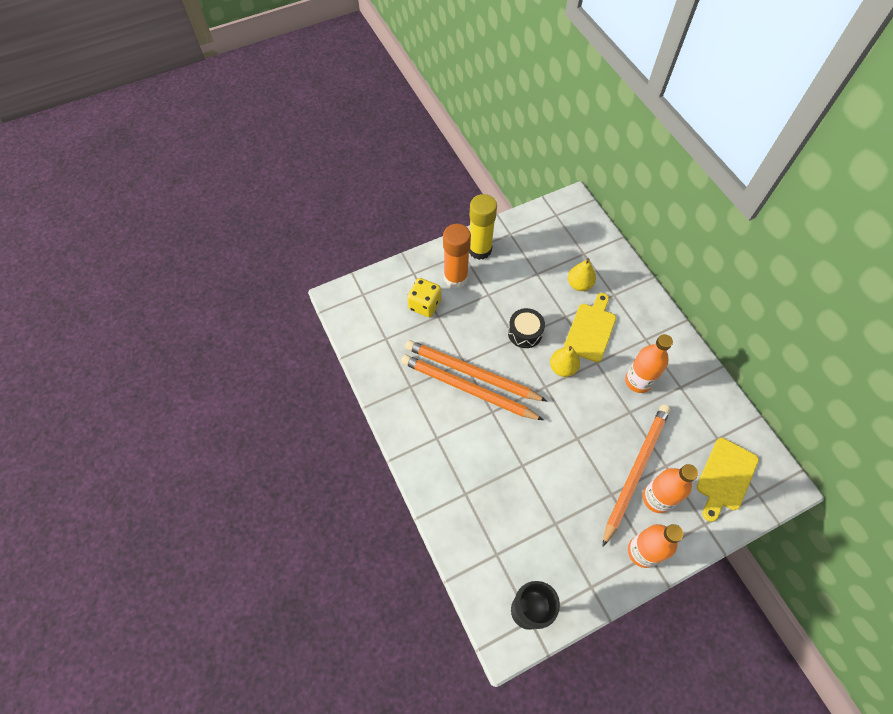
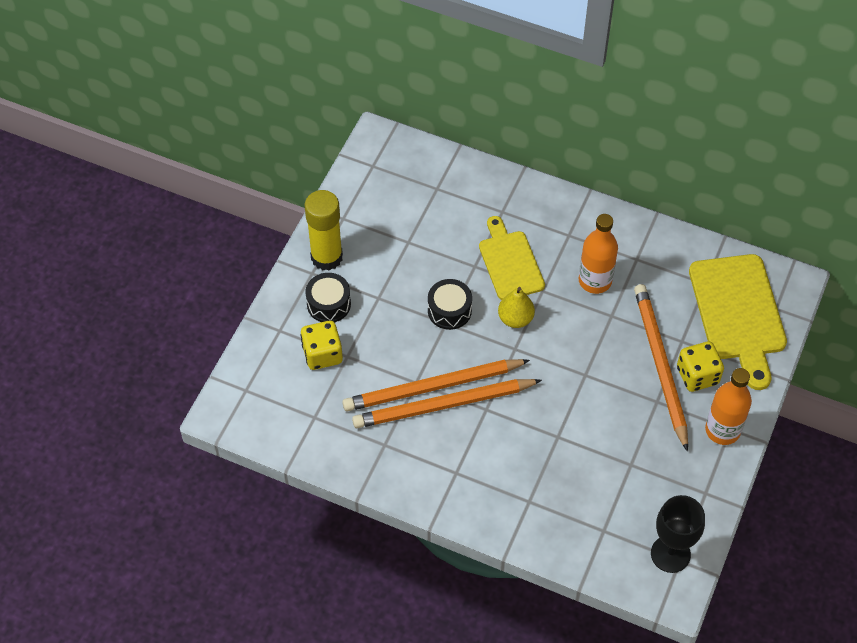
camera: 40 degrees left, 5 degrees down
orange glue stick [443,224,471,288] -> black drum [305,273,351,322]
yellow pear [568,258,596,291] -> none
orange bottle [643,464,698,513] -> yellow dice [677,341,724,392]
yellow cutting board [697,438,759,522] -> yellow cutting board [689,254,787,390], size x1.53

